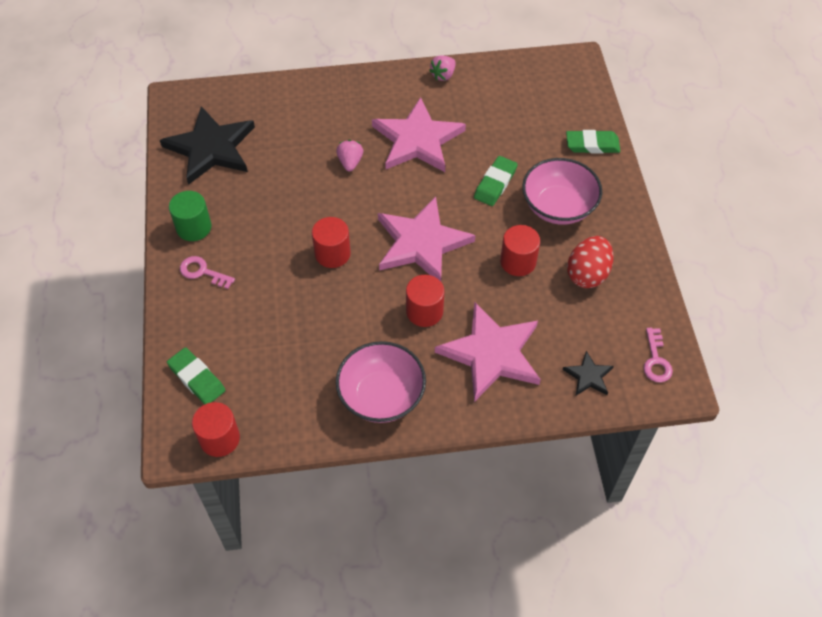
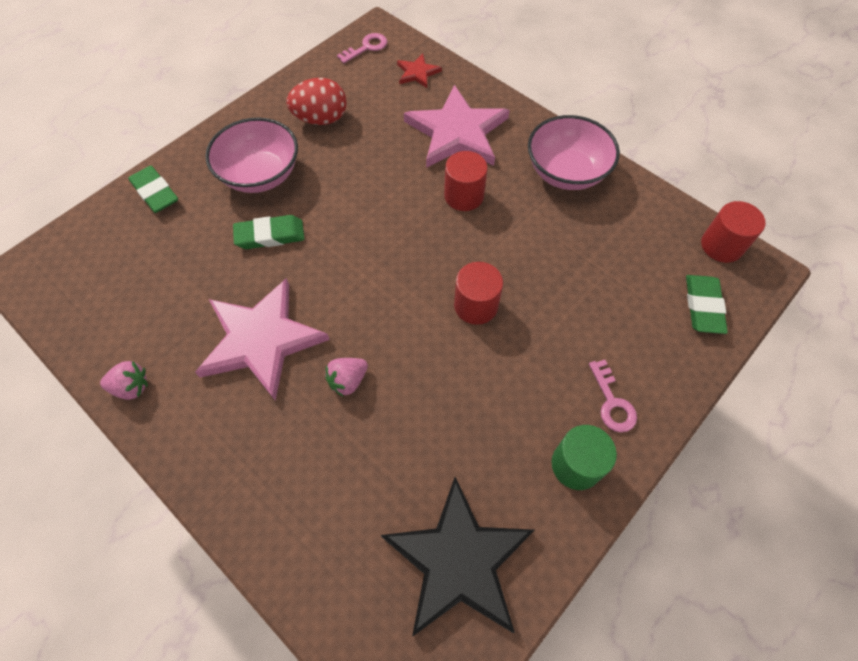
camera: 130 degrees left, 5 degrees up
pink star [378,197,475,281] -> none
red cylinder [500,225,540,276] -> none
black star [563,351,614,396] -> red star [397,53,442,88]

